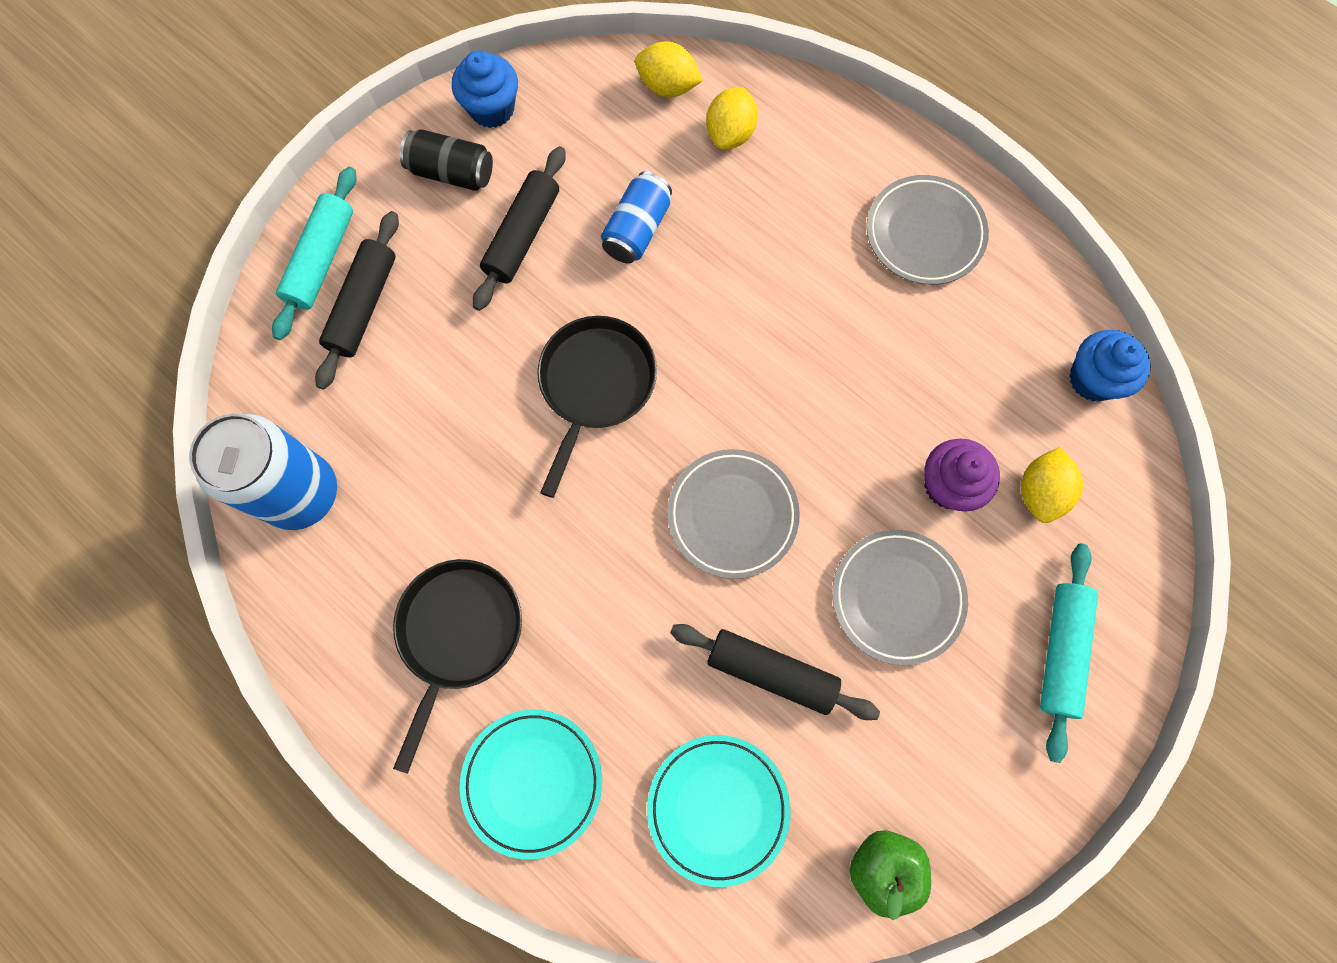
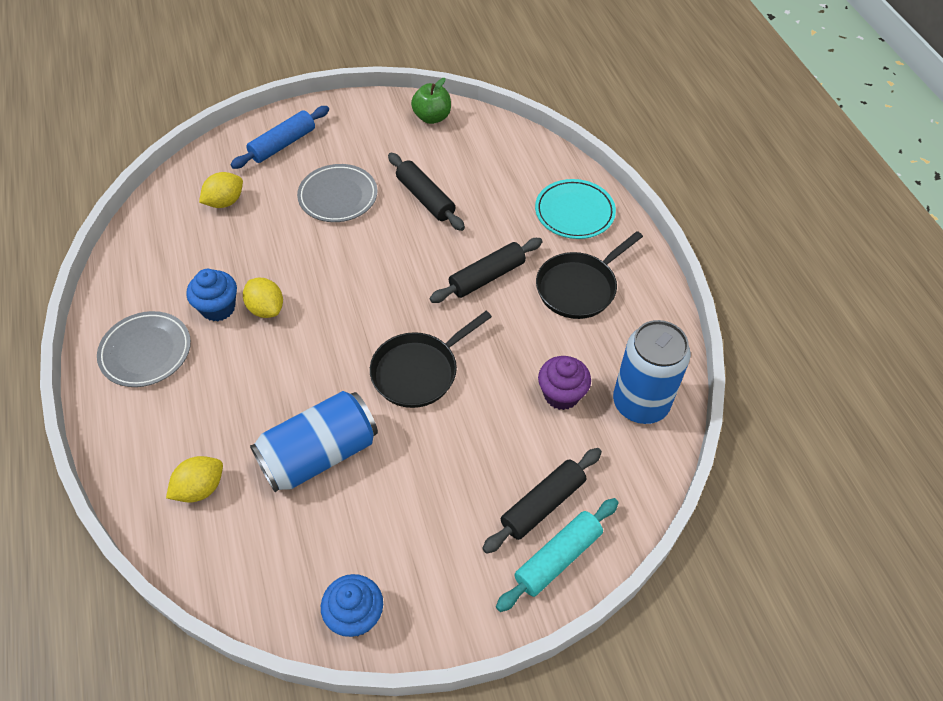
camera: 150 degrees left, 20 degrees down
black can [400,129,493,191] -> none
black rolling pin [473,146,566,311] -> black rolling pin moved to [430,238,543,303]
blue can [601,171,672,263] -> blue can [250,391,378,492], size x1.68
yellow lemon [635,41,703,97] -> yellow lemon moved to [243,278,283,318]
turquoise plate [647,735,790,887] -> none
grey plate [667,449,800,579] -> none
purple cupcake [924,439,1000,511] -> purple cupcake moved to [538,356,591,410]
turquoise rolling pin [1040,544,1098,763] -> blue rolling pin [231,106,329,169]
blue cupcake [1069,330,1151,401] -> blue cupcake moved to [186,269,237,321]

